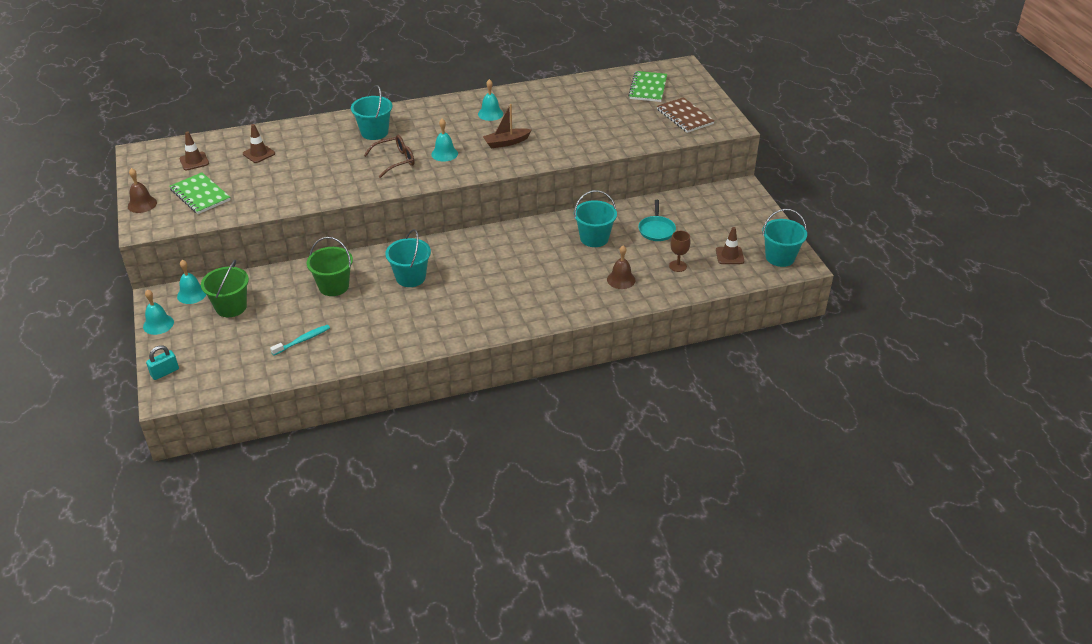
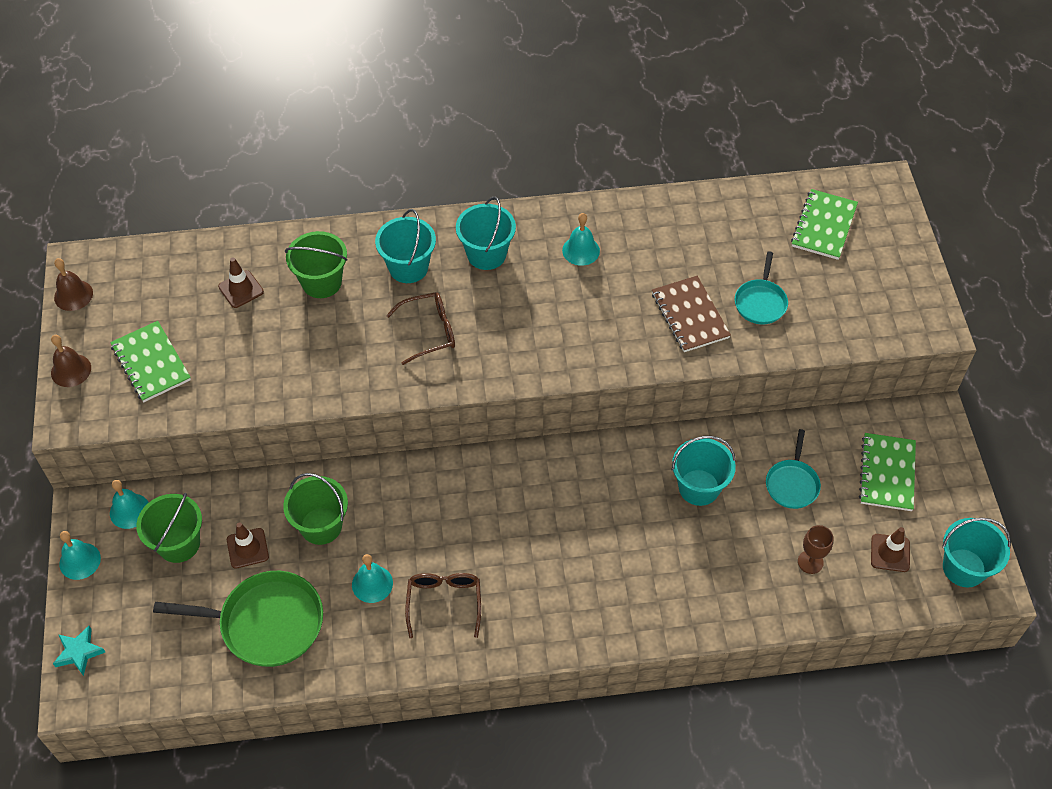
camera: 10 degrees right, 15 degrees up
turquoise padlock [146,345,179,380] -> turquoise star [53,626,105,676]
brown traffic cone [180,131,209,170] -> brown traffic cone moved to [227,522,269,569]
turquoise toothbrush [270,325,330,356] -> green pan [153,571,323,667]
turquoise bucket [385,229,431,287] -> turquoise bucket moved to [456,197,516,270]
turquoise bell [431,119,458,162] -> turquoise bell moved to [352,554,393,603]
brown boat [483,104,532,149] -> none
brown bell [607,245,635,289] -> brown bell moved to [54,258,93,311]
brown notebook [657,97,714,133] -> brown notebook moved to [652,276,731,352]
none -> green bucket [285,231,348,298]
none -> brown glasses [405,573,481,638]
none -> turquoise pan [735,251,788,324]
none -> green notebook [859,433,916,511]

